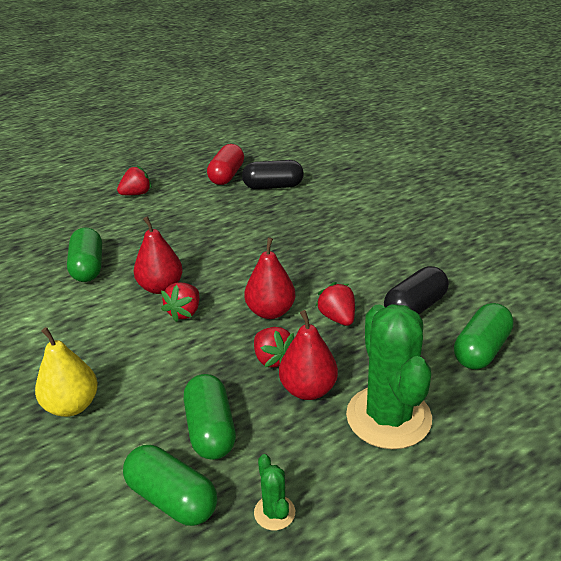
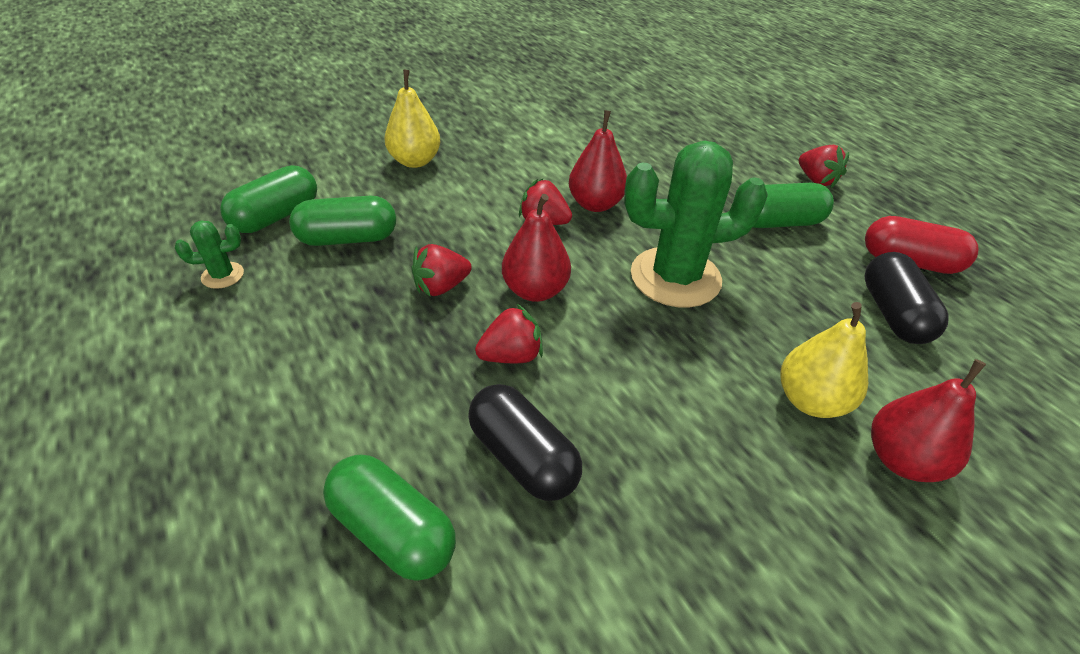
camera: 90 degrees right, 10 degrees up
green capsule [67,228,102,282] -> green capsule moved to [753,183,834,228]
red pear [279,310,338,400] -> red pear moved to [871,359,986,482]
green cactus [346,304,432,449] -> green cactus moved to [624,141,768,308]
none -> yellow pear [780,302,868,418]

